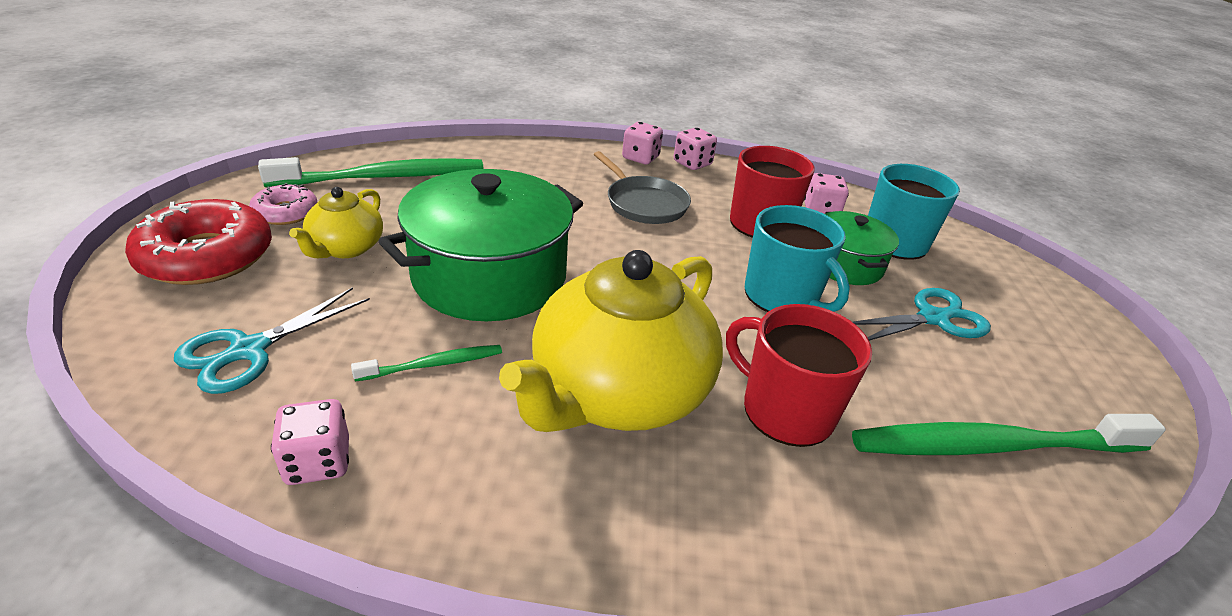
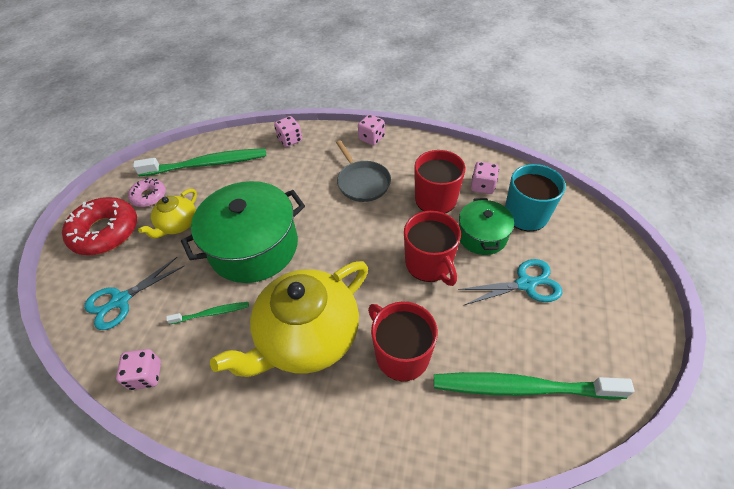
camera: 15 degrees right, 15 degrees up
pink dice [674,128,717,170] -> pink dice moved to [274,116,302,147]
turquoise mug [745,205,850,312] -> red mug [404,211,461,286]

